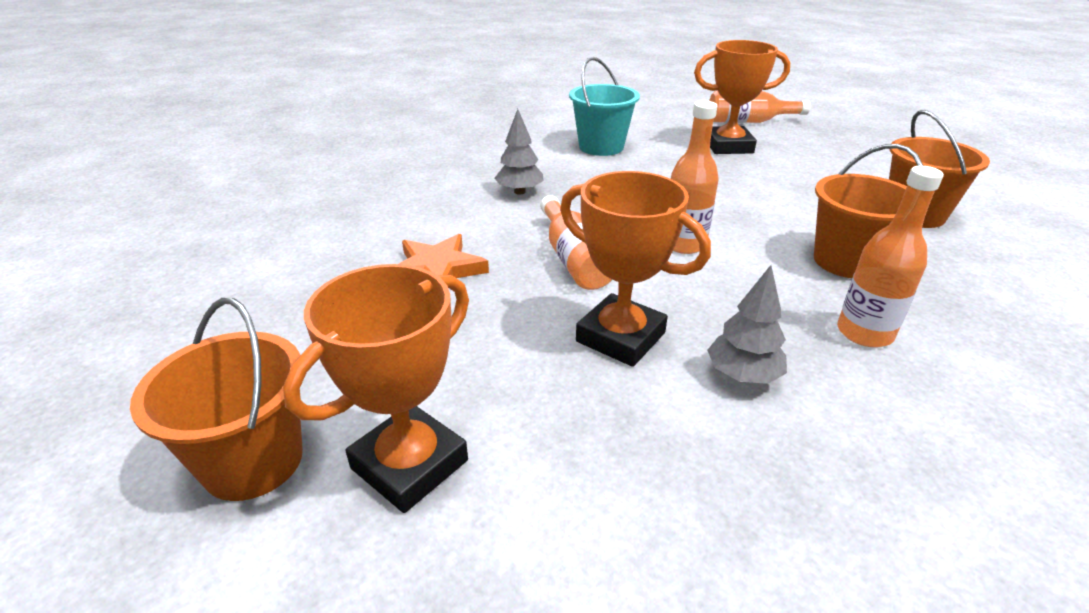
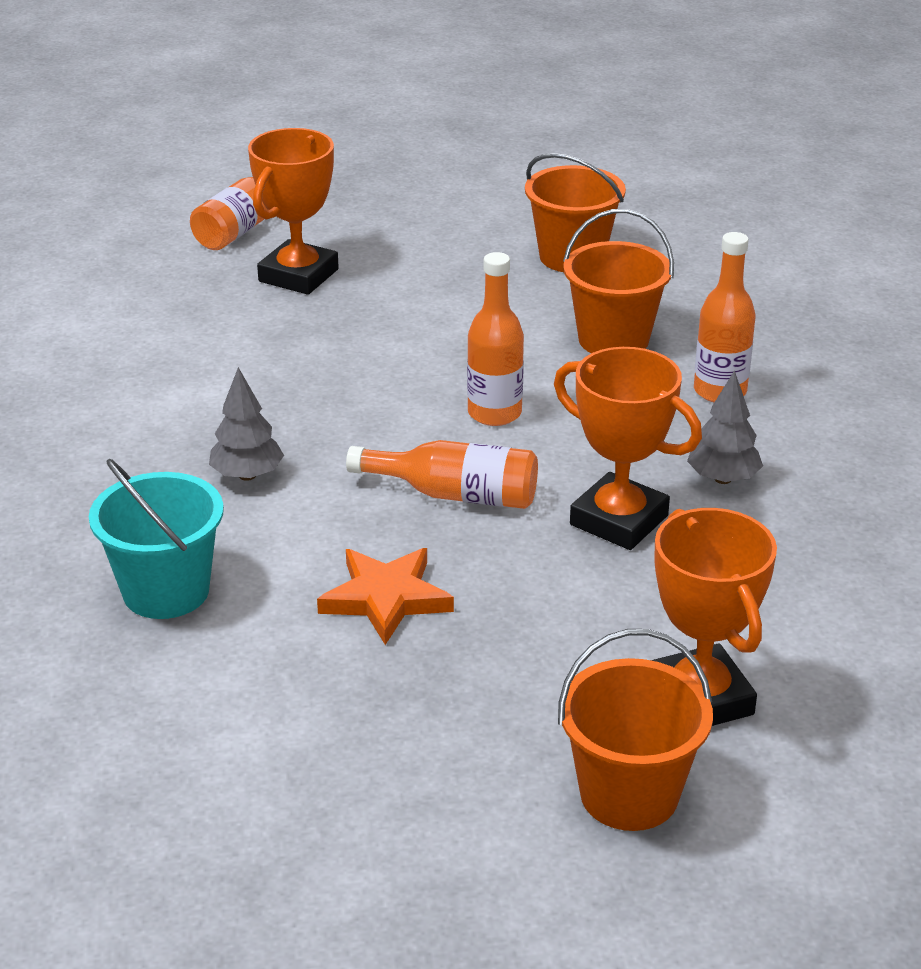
camera: 60 degrees left, 0 degrees up
orange trophy [560,171,711,367] -> orange trophy turned 60 degrees clockwise [554,347,702,550]
turquoise bucket [569,57,640,156] -> turquoise bucket moved to [89,459,224,619]

